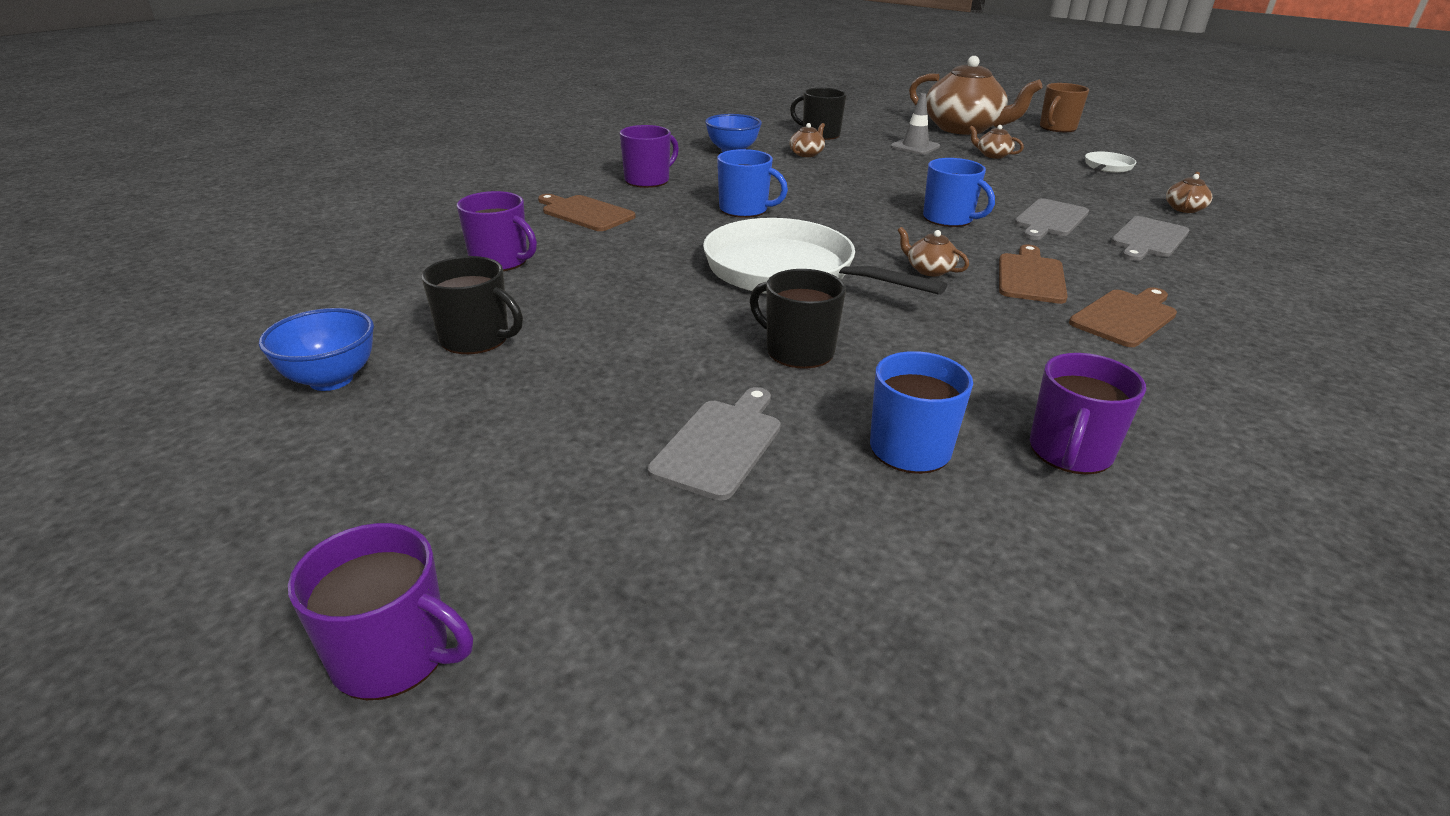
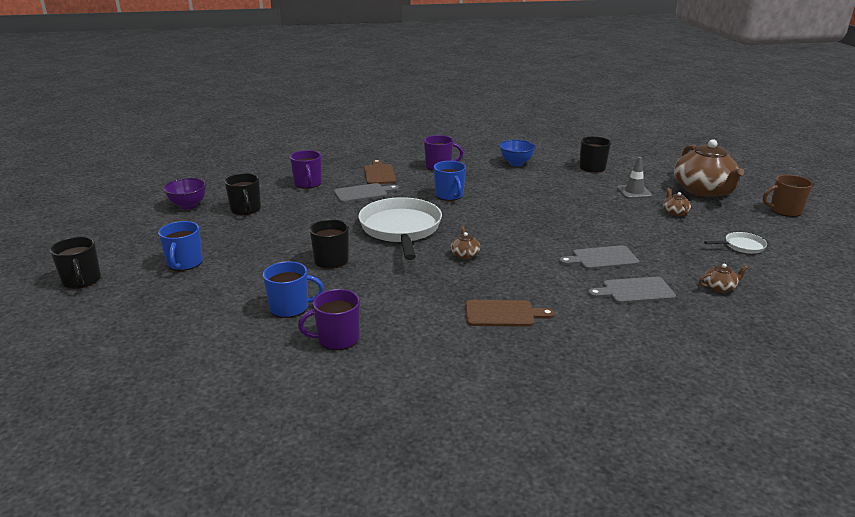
camera: 45 degrees right, 5 degrees down
blue bowl [259,308,374,391] -> purple bowl [163,178,206,209]
purple mug [288,523,473,700] -> black mug [50,237,101,289]
grey cutting board [648,387,781,500] -> grey cutting board moved to [334,183,399,203]
brown teapot [789,123,825,157] -> none
blue mug [923,158,995,227] -> blue mug moved to [158,221,203,271]
brown cutting board [999,244,1068,304] -> none

